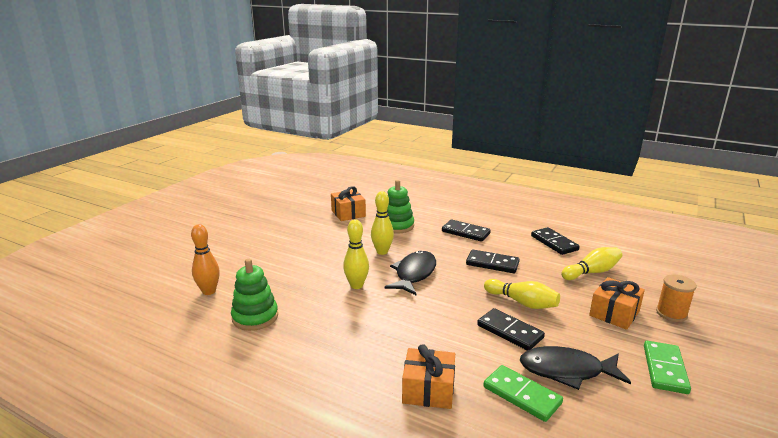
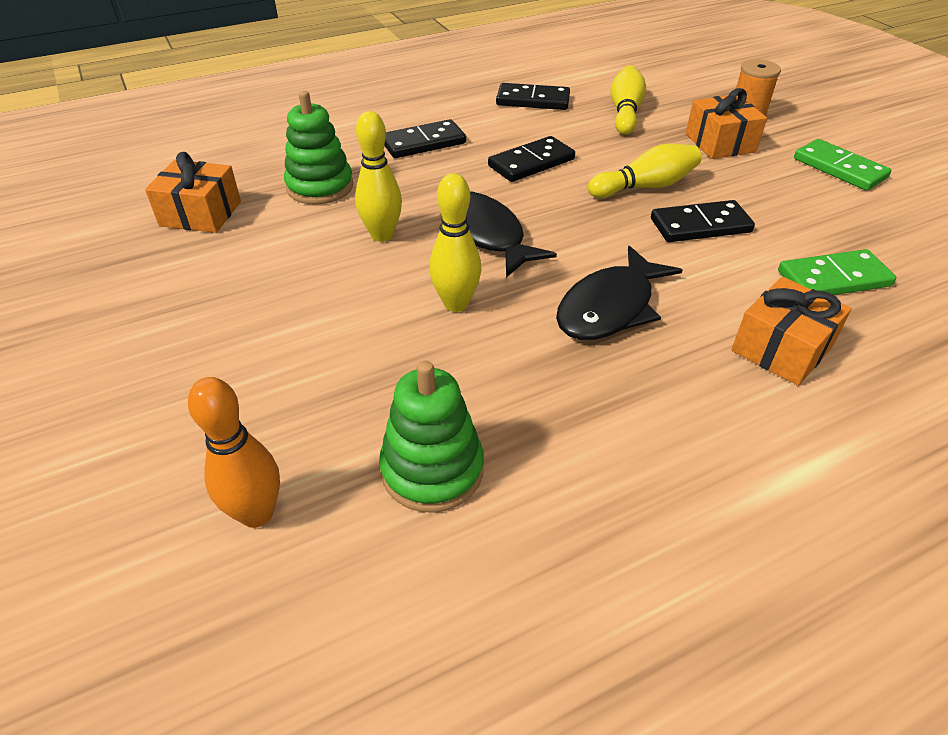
camera: 55 degrees left, 20 degrees up
black fish [520,346,631,390] -> black fish moved to [556,246,683,340]

